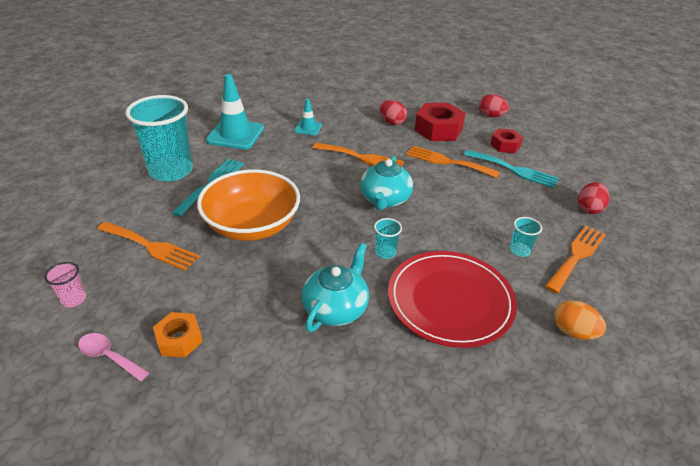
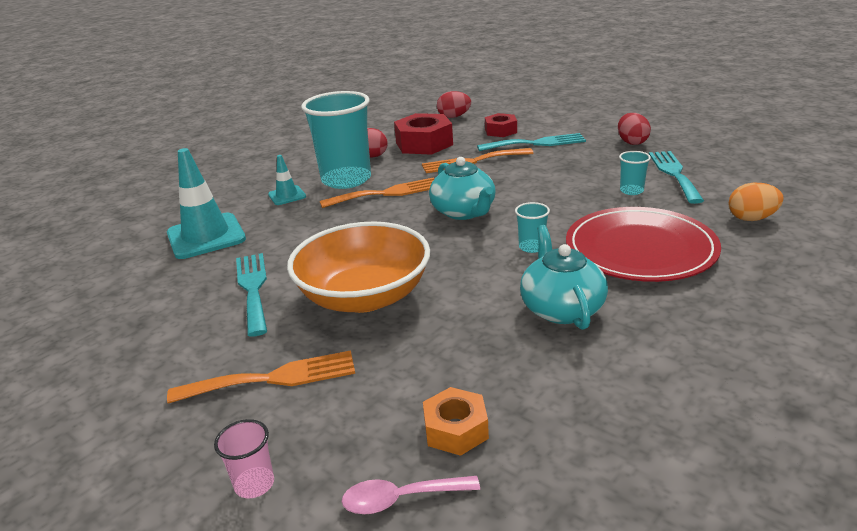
camera: 35 degrees left, 10 degrees down
turquoise cup [126,95,193,181] -> turquoise cup moved to [301,91,371,189]
orange fork [545,226,606,293] -> turquoise fork [649,151,704,204]

